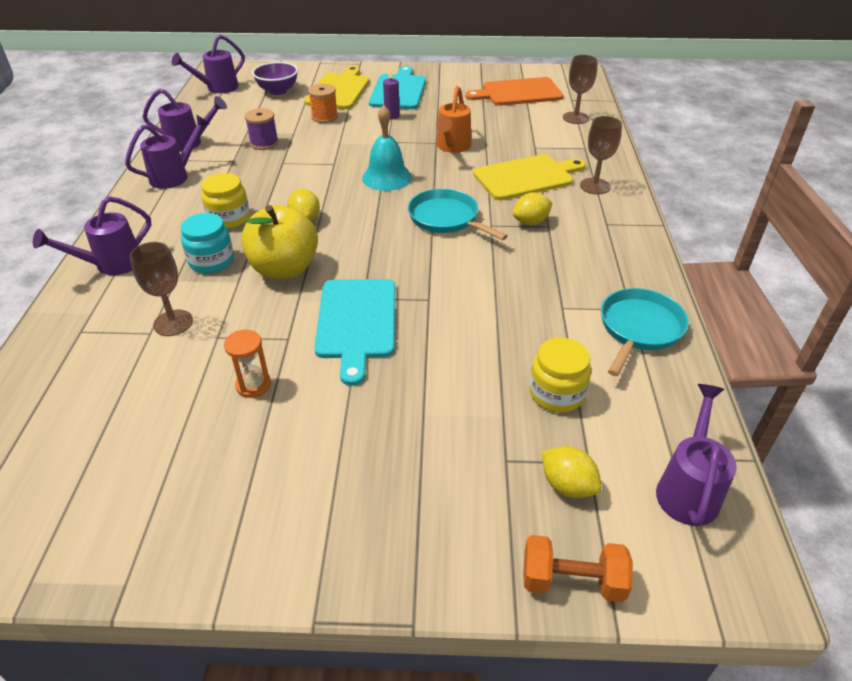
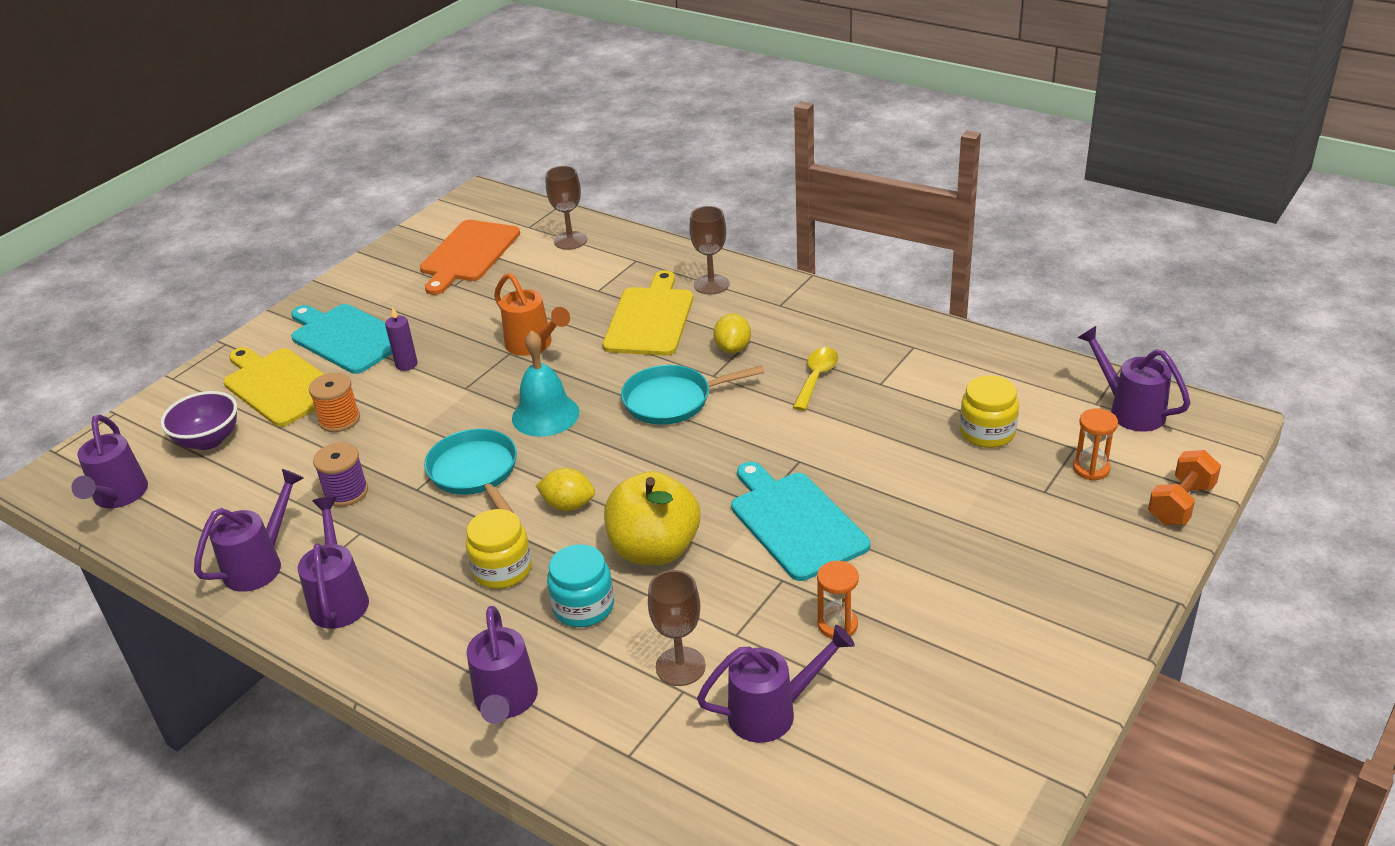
camera: 55 degrees left, 5 degrees down
turquoise cutting board [314,279,395,386] -> turquoise cutting board turned 150 degrees counterclockwise [731,462,870,581]
yellow lemon [542,446,601,498] -> orange hourglass [1073,409,1118,480]
turquoise pan [601,288,689,376] -> turquoise pan moved to [424,429,517,513]
none -> purple watering can [697,625,855,743]
none -> yellow spoon [793,347,838,411]

